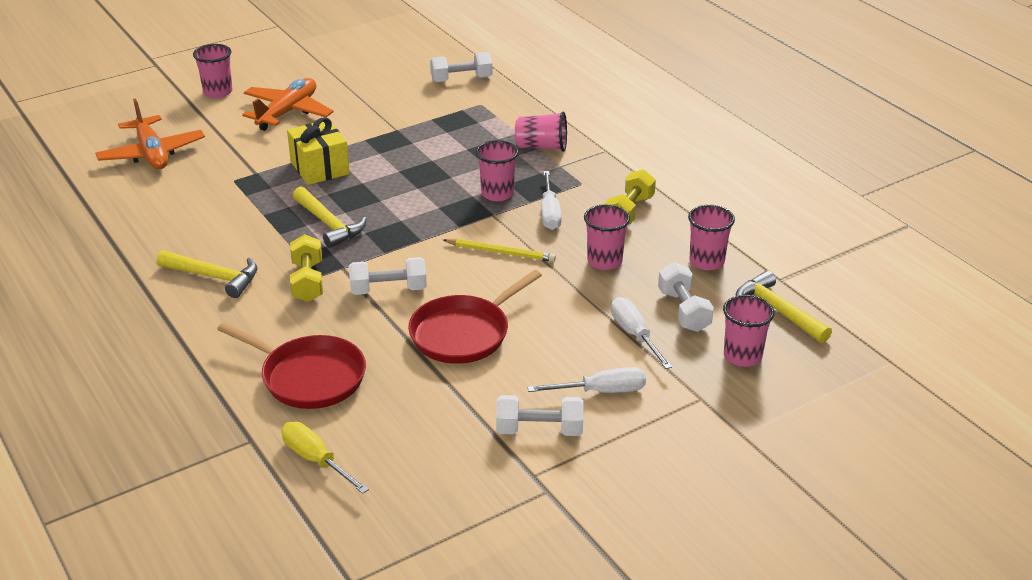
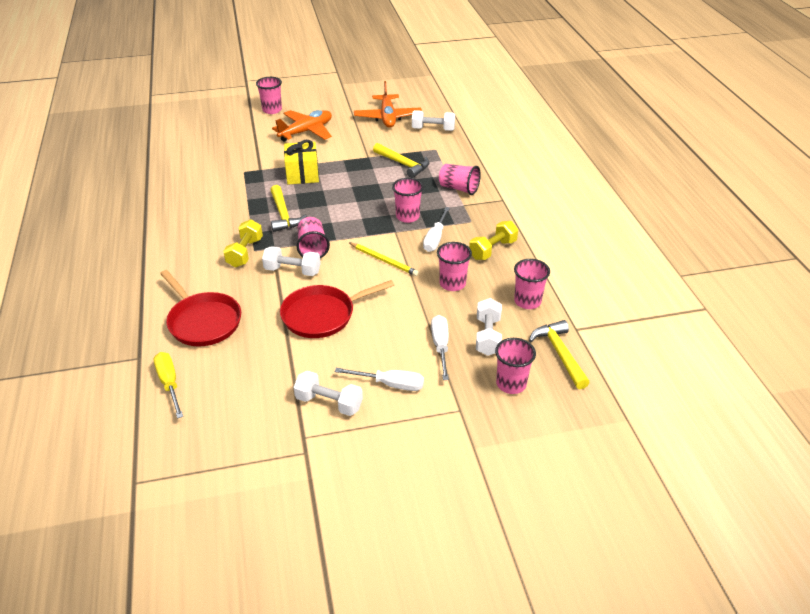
camera: 20 degrees right, 5 degrees up
orange plane [95,98,205,169] -> orange plane moved to [354,81,422,128]
yellow hammer [157,250,258,298] -> yellow hammer moved to [373,143,429,178]
none -> pink cup [297,217,330,258]

